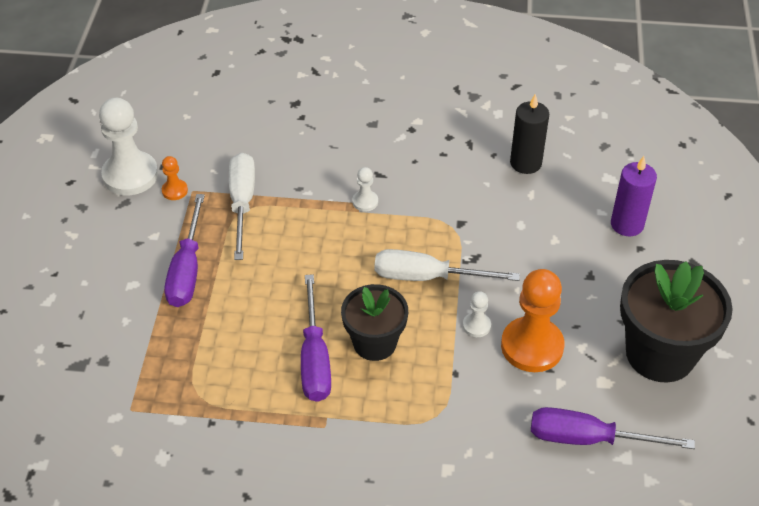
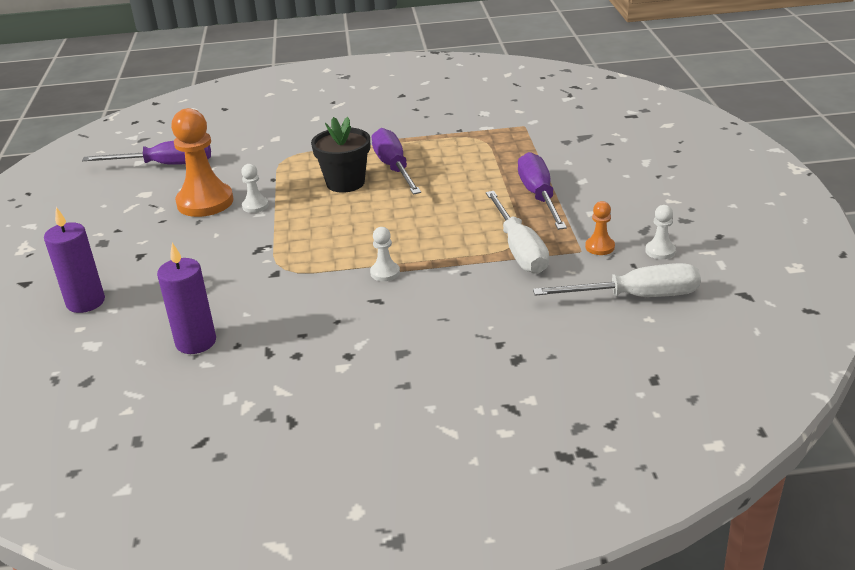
camera: 170 degrees right, 15 degrees down
white pawn [99,98,158,195] -> white pawn [645,205,676,259], size x0.46
white screwdriver [375,249,520,281] -> white screwdriver moved to [533,263,701,297]
black candle [510,94,549,174] -> purple candle [157,243,216,354]
black flower pot [620,260,733,382] -> none

